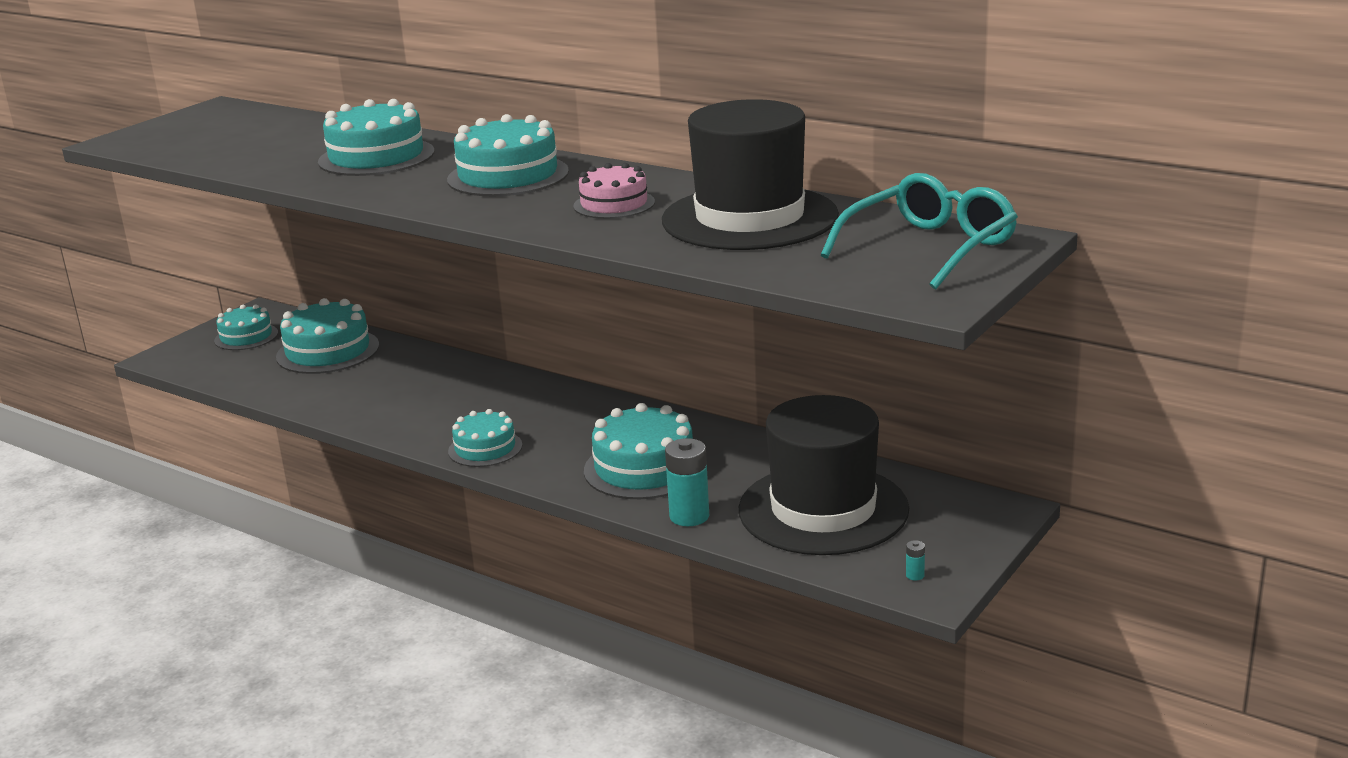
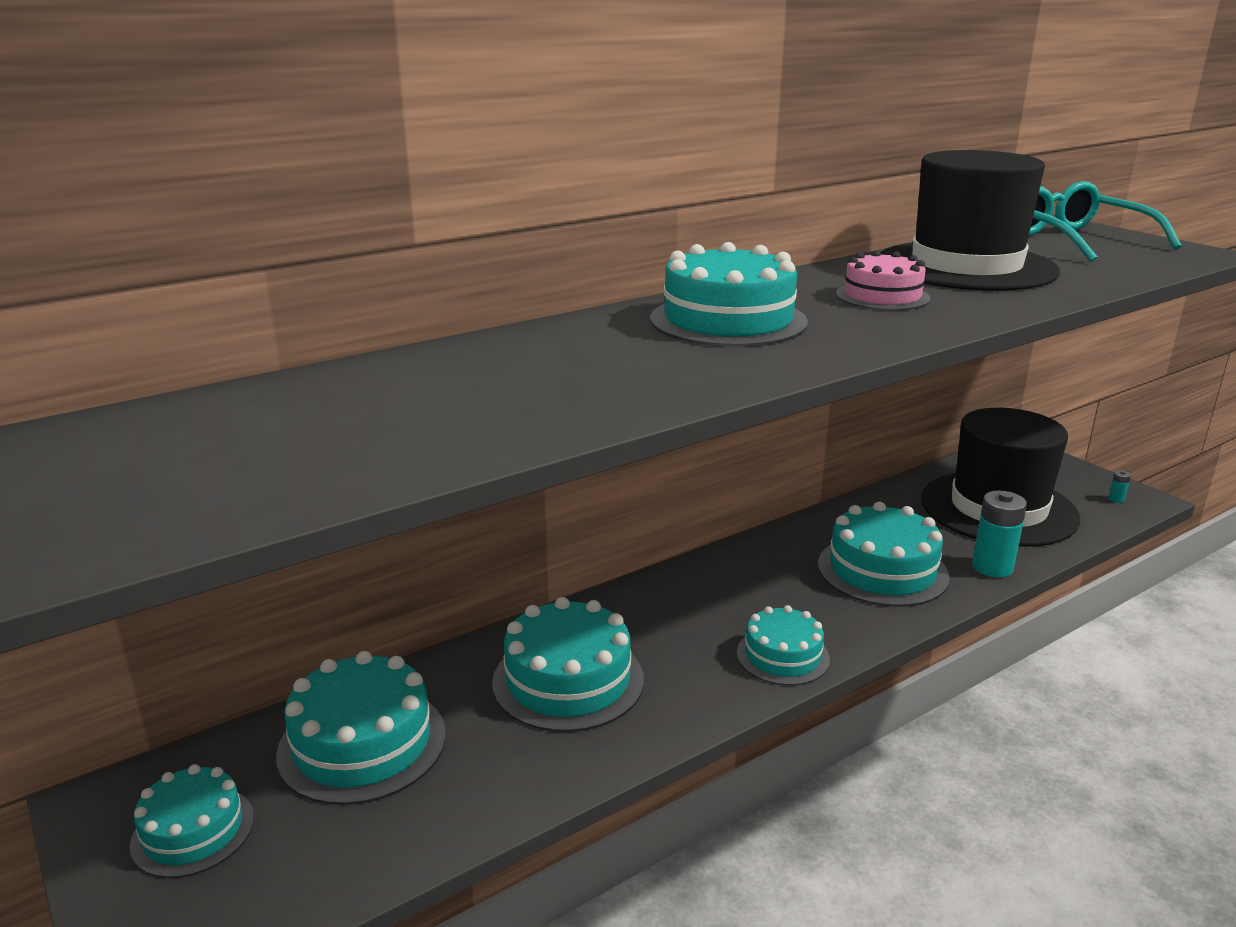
camera: 70 degrees left, 0 degrees up
turquoise cake [318,99,434,176] -> turquoise cake moved to [492,597,644,732]

